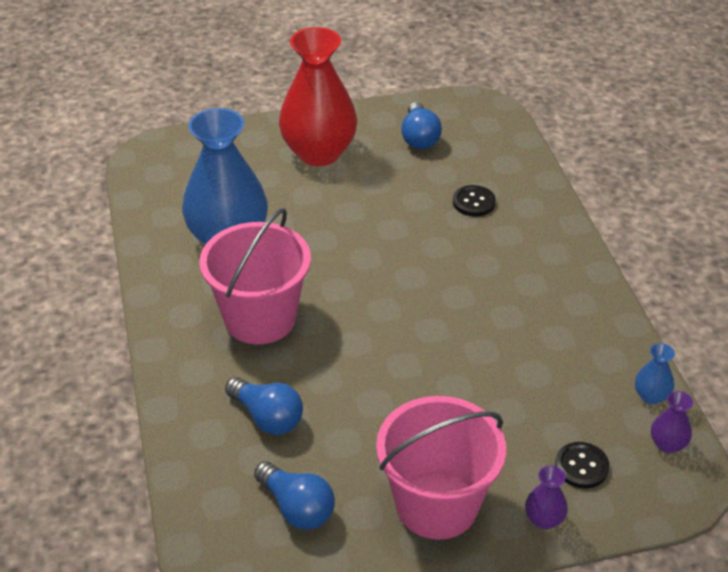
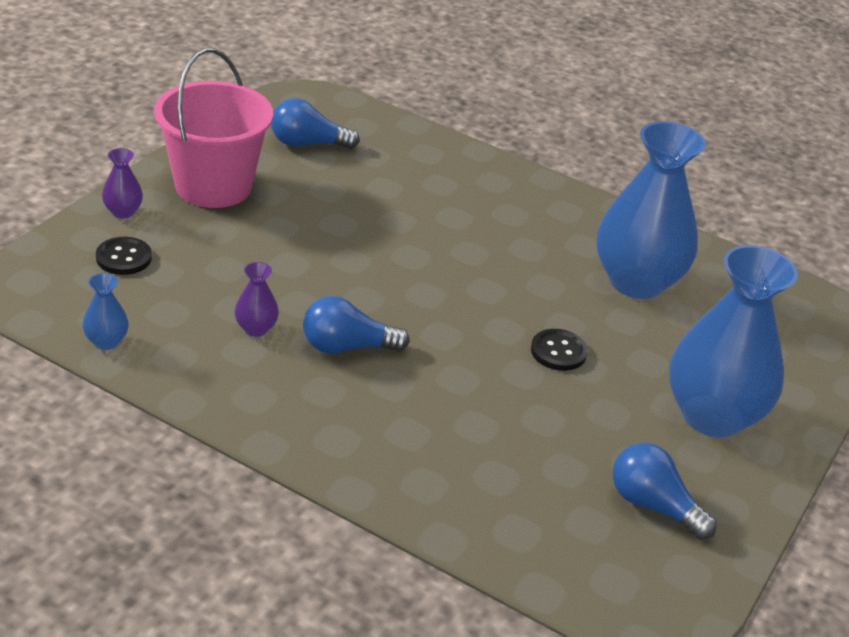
camera: 130 degrees right, 5 degrees down
pink bucket [199,208,311,344] -> none
blue light bulb [225,377,303,435] -> blue light bulb moved to [303,296,410,354]
red vase [279,27,357,166] -> blue vase [669,245,798,437]
black button [453,185,496,216] -> black button moved to [531,329,588,371]
purple vase [651,391,693,454] -> purple vase moved to [234,262,279,337]

